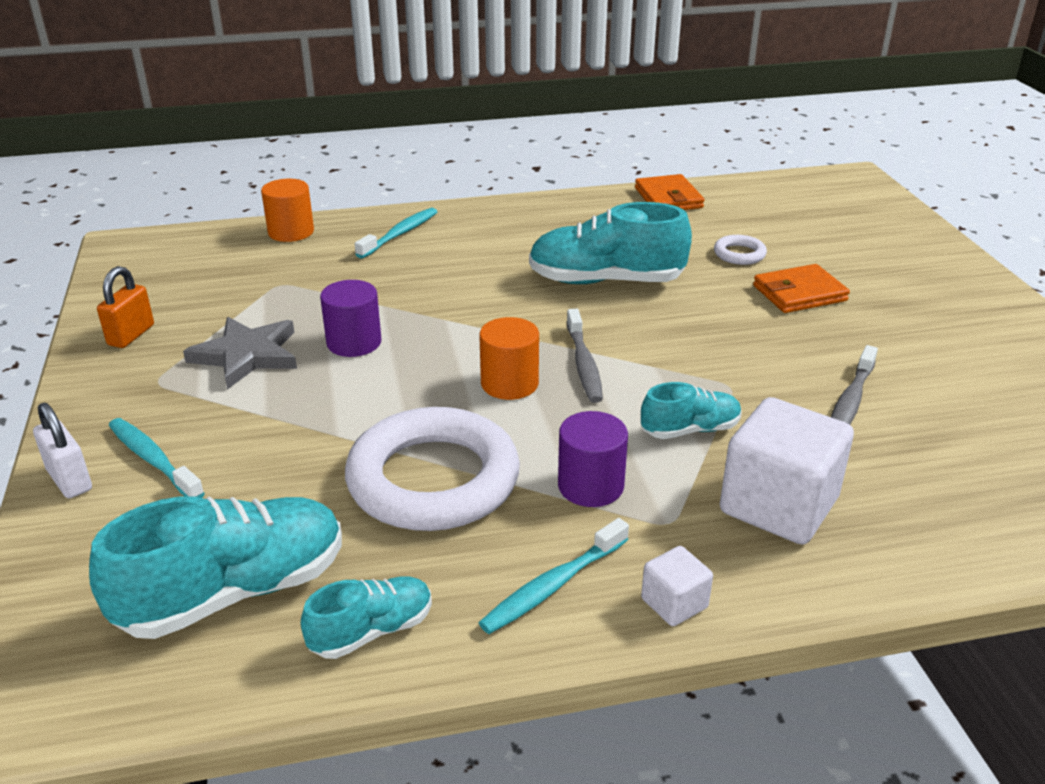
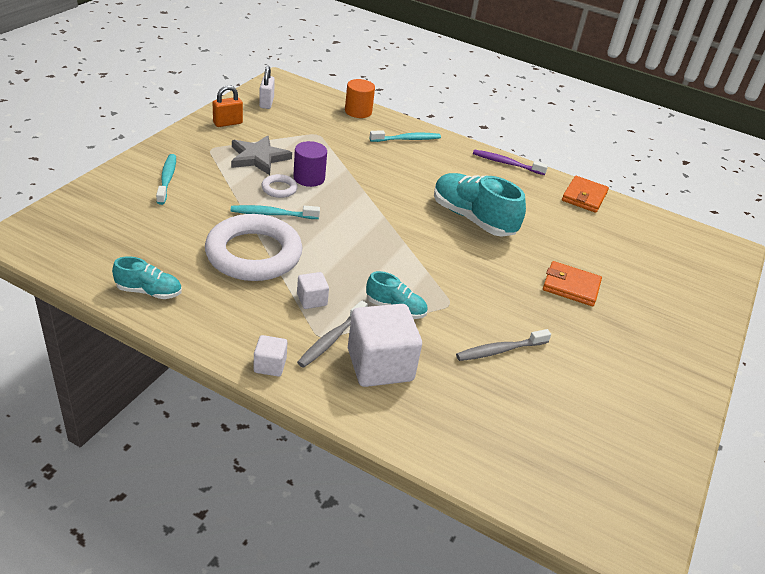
camera: 35 degrees right, 5 degrees up
white padlock [33,403,92,498] -> white padlock moved to [259,66,275,109]
turquoise shoe [89,496,342,639] -> none
orange cylinder [479,317,539,400] -> none
turquoise toothbrush [479,518,629,634] -> turquoise toothbrush moved to [231,205,320,219]
purple cylinder [558,411,628,507] -> white cube [297,272,329,309]
grey toothbrush [567,309,603,403] -> grey toothbrush moved to [297,300,368,368]
white ring [714,235,767,265] -> white ring moved to [261,174,298,198]
none -> purple toothbrush [473,149,548,175]

